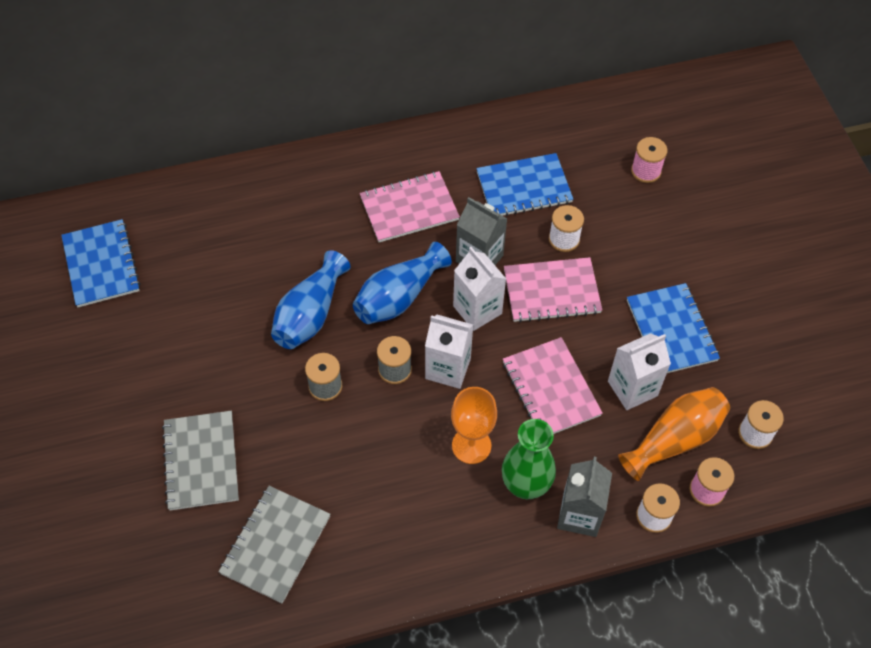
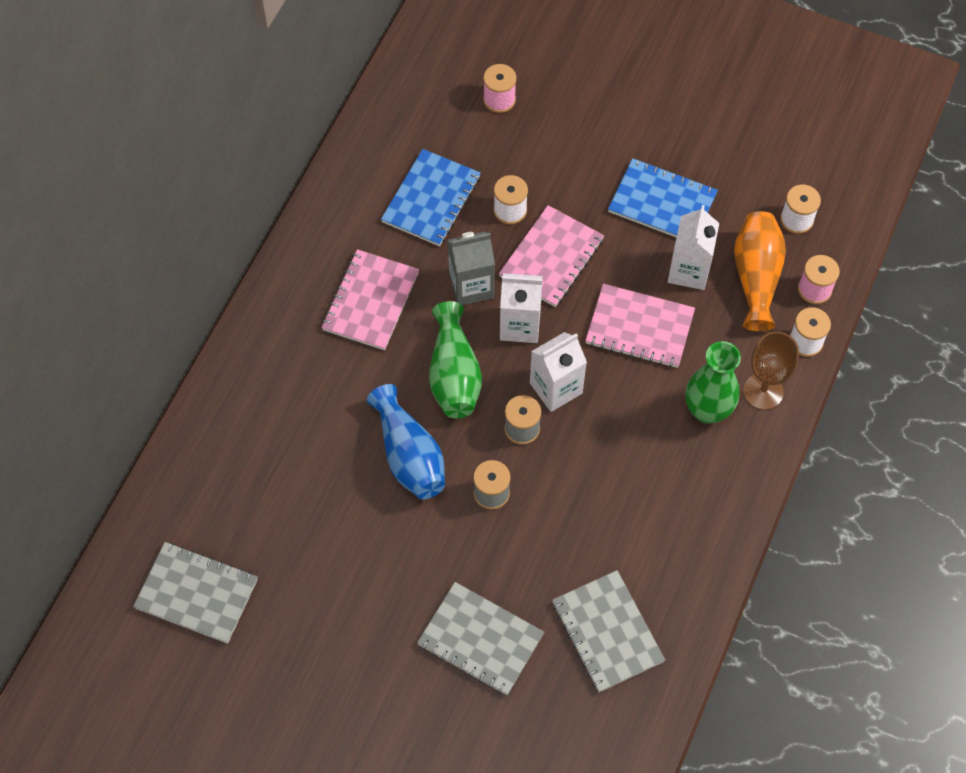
camera: 50 degrees left, 5 degrees up
blue notebook [61,219,141,307] -> grey notebook [133,542,258,644]
blue vase [353,242,452,324] -> green vase [429,301,482,418]
orange goblet [451,387,497,464] -> none
grey carton [557,457,612,537] -> brown goblet [743,332,799,410]

